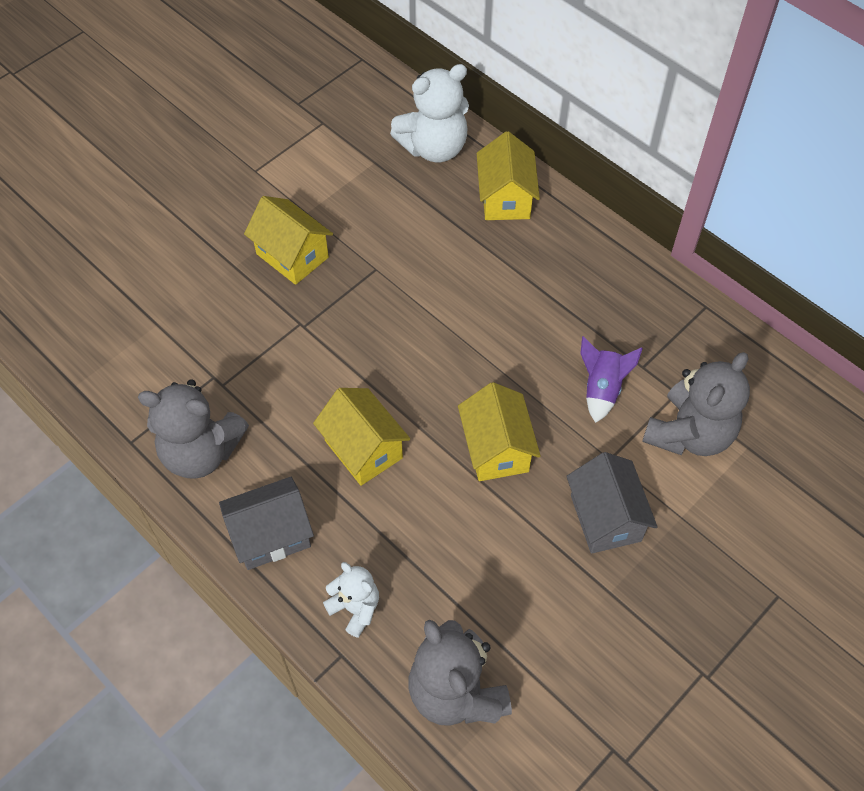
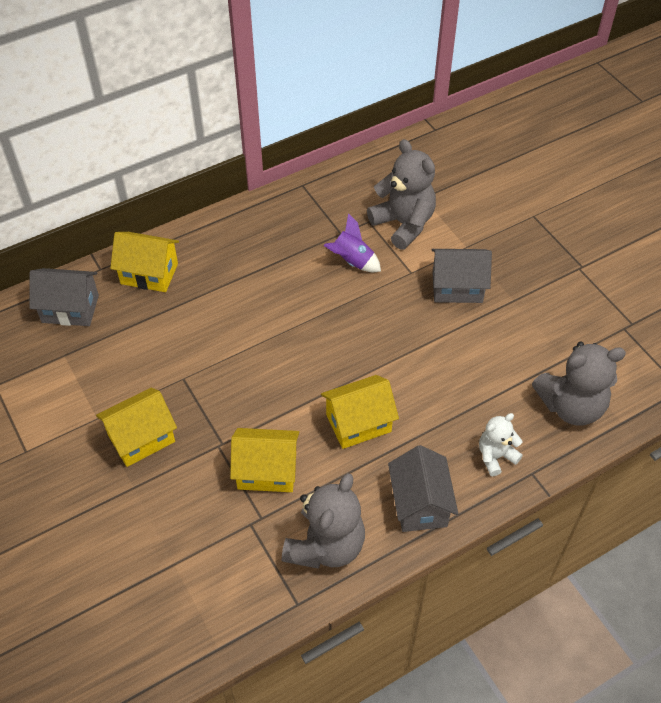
camera: 75 degrees left, 5 degrees down
white teddy bear [390,64,469,163] -> grey house [29,268,99,326]
yellow house [458,382,541,481] -> yellow house moved to [230,428,299,492]

